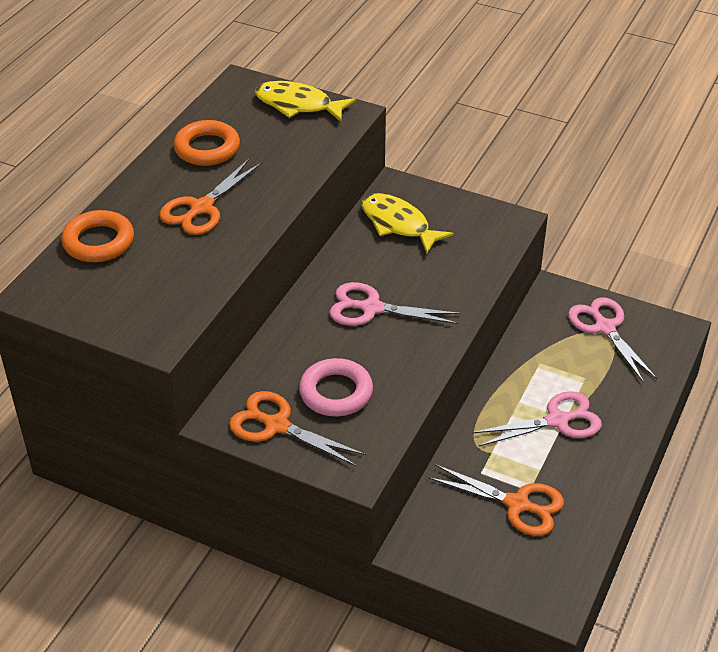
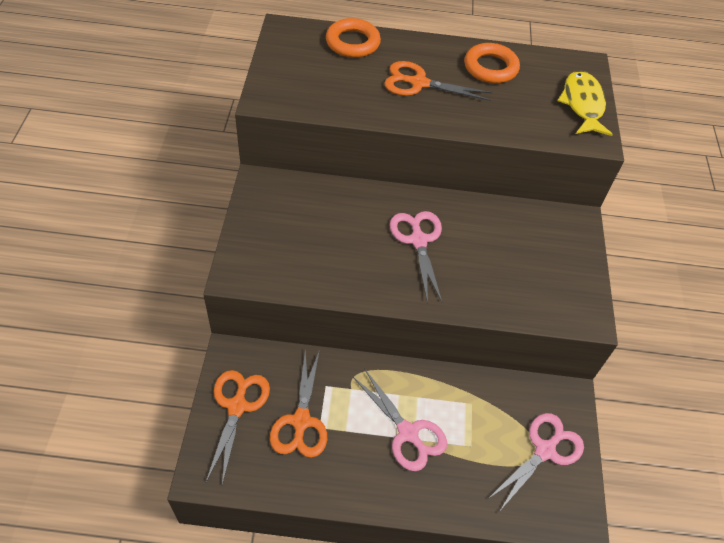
camera: 65 degrees right, 10 degrees up
orange scissors [229,391,366,467] -> orange scissors moved to [206,370,270,485]
pink ring [299,358,373,417] -> none
yellow fish [362,193,454,254] -> none

